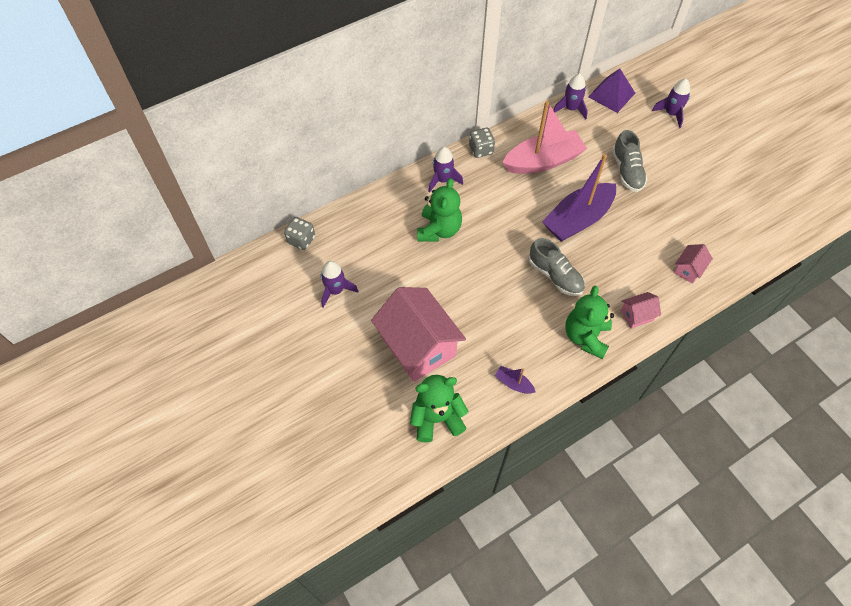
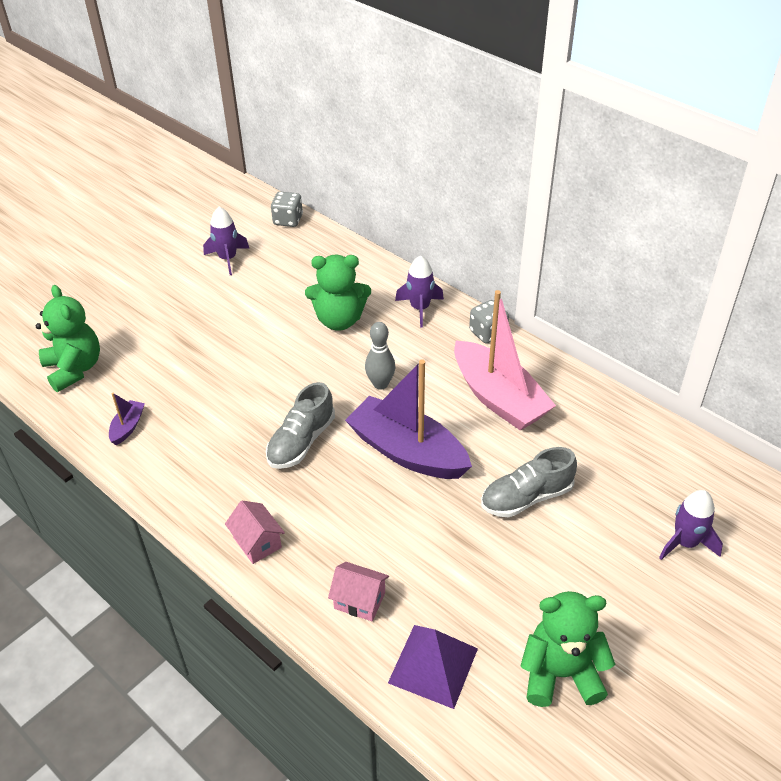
camera: 75 degrees right, 15 degrees down
pink house [371,287,466,382] -> none
purple rocket [553,74,588,119] -> none
green teddy bear [565,286,614,359] -> green teddy bear moved to [520,591,615,707]
purple pyramid [588,69,635,113] -> purple pyramid moved to [388,625,478,709]
none -> grey bowling pin [365,322,396,390]

